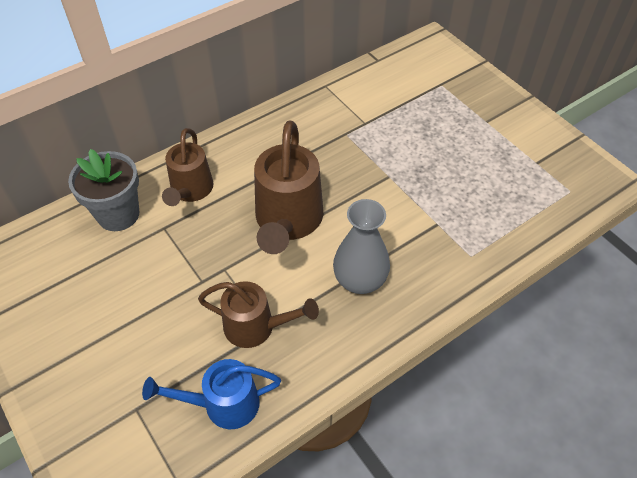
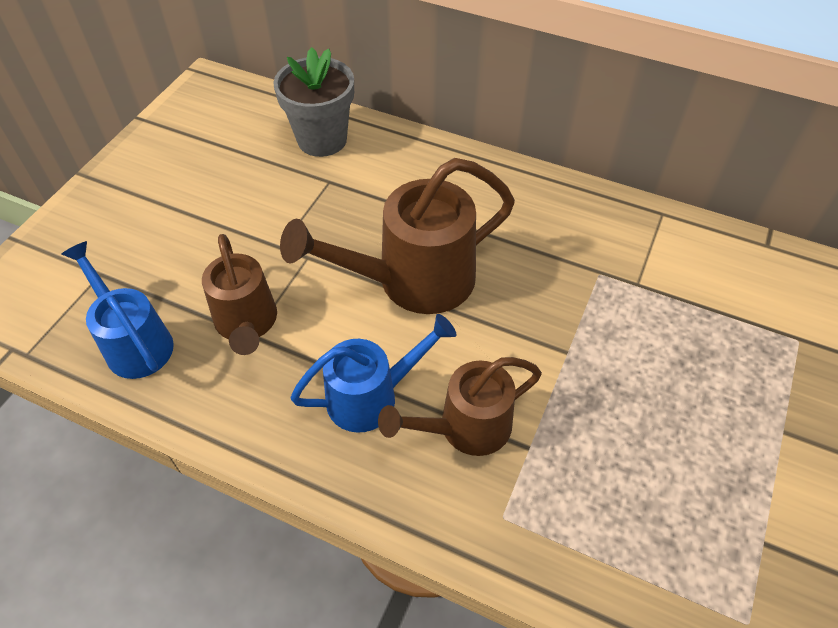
camera: 60 degrees right, 0 degrees up
brown watering can [162,128,213,206] -> brown watering can moved to [378,357,542,456]
grey vase [333,199,390,294] -> blue watering can [290,314,457,433]

